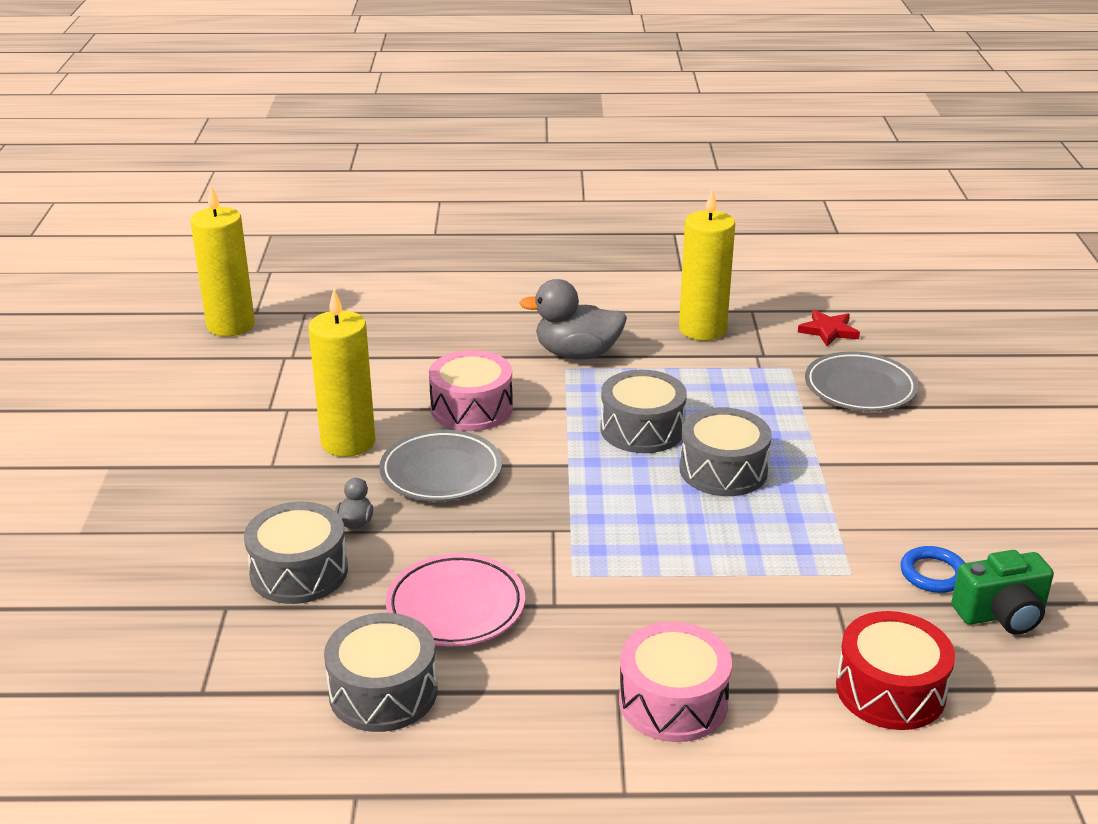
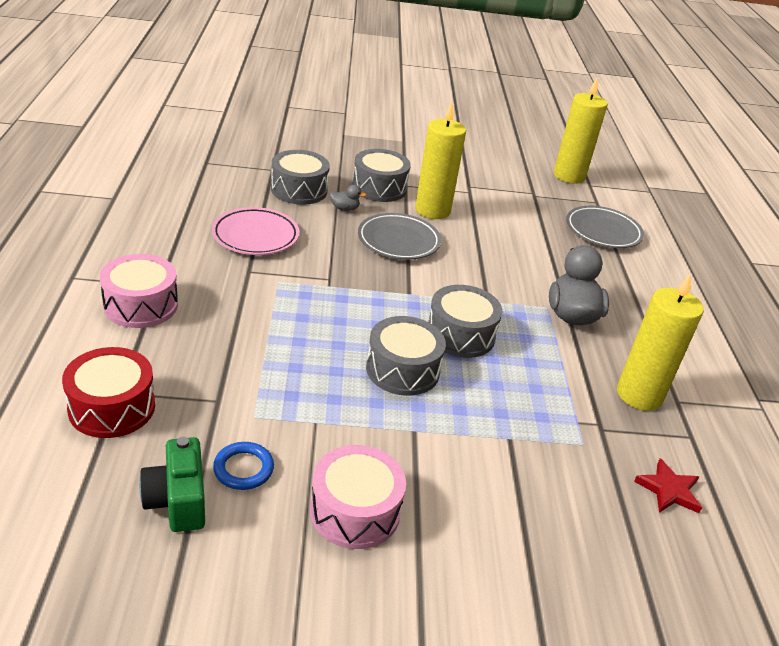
camera: 85 degrees right, 5 degrees up
grey drum [324,613,437,732] -> grey drum moved to [352,149,411,202]
pink drum [429,350,513,431] -> pink drum moved to [310,445,406,549]
grey plate [805,351,918,411] -> grey plate moved to [566,206,644,248]

